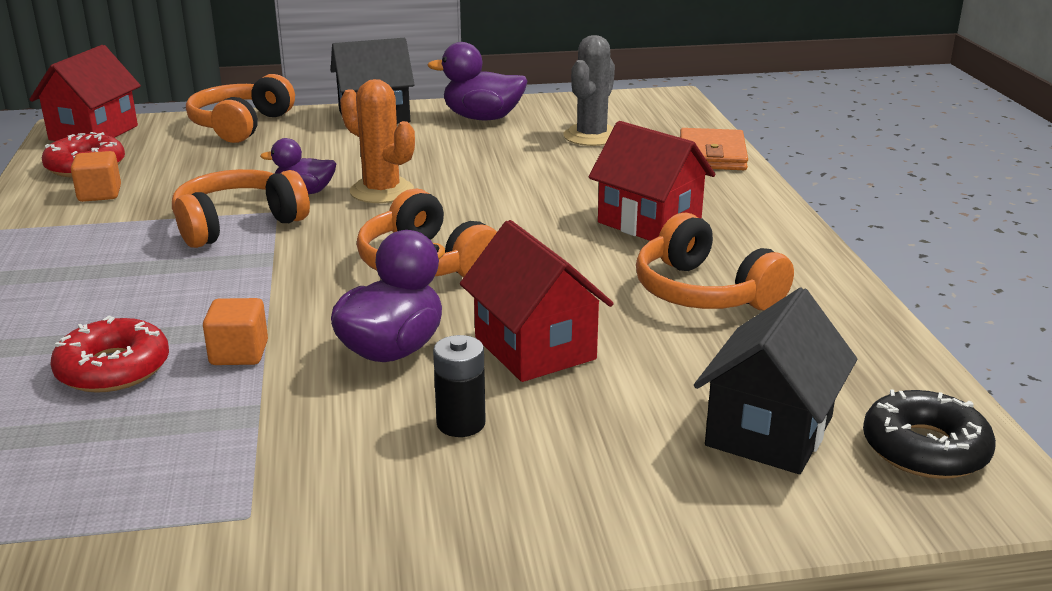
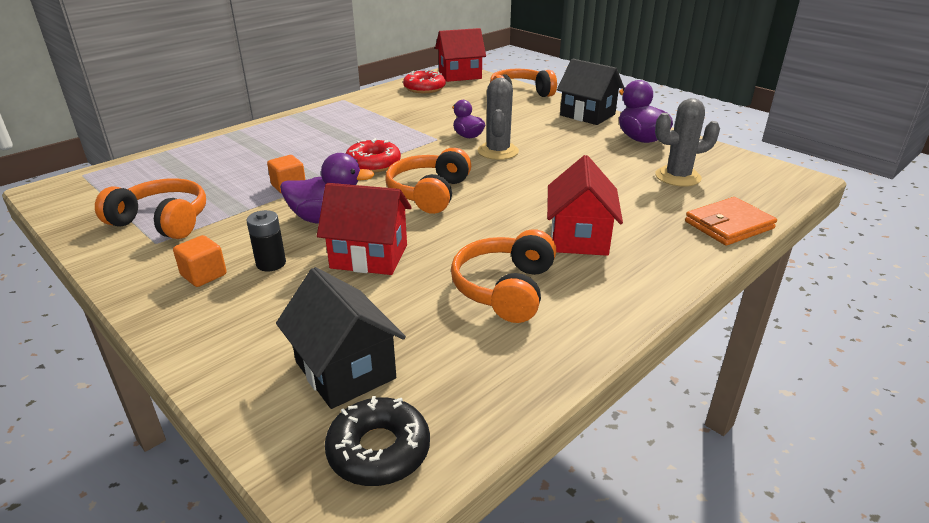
camera: 55 degrees right, 5 degrees up
red donut [50,316,169,393] -> red donut moved to [346,138,401,173]
orange cube [71,151,121,202] -> orange cube moved to [173,235,227,287]
orange headphones [172,169,310,248] -> orange headphones moved to [95,178,206,239]
orange cactus [340,79,415,203] -> grey cactus [477,78,519,160]
red house [460,220,614,382] -> red house turned 75 degrees clockwise [317,183,412,275]
black house [694,288,857,474] -> black house turned 60 degrees clockwise [276,267,406,409]

